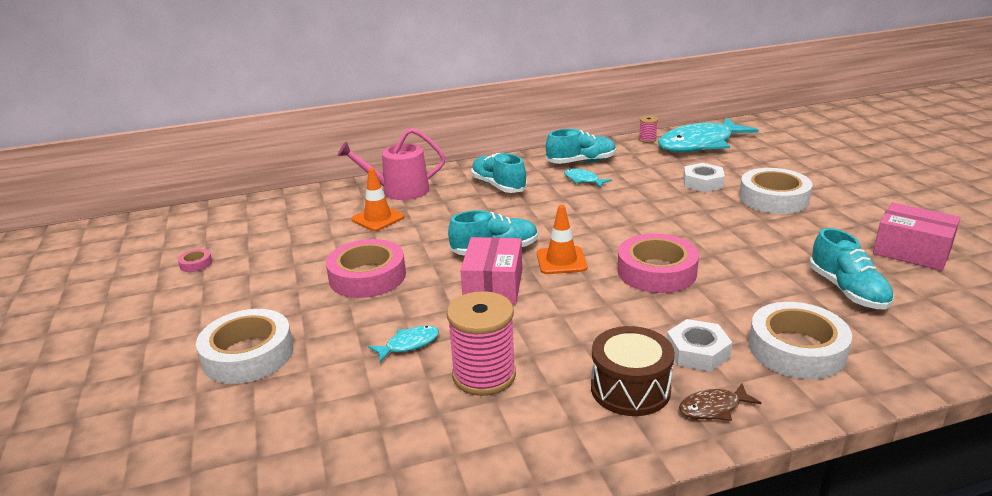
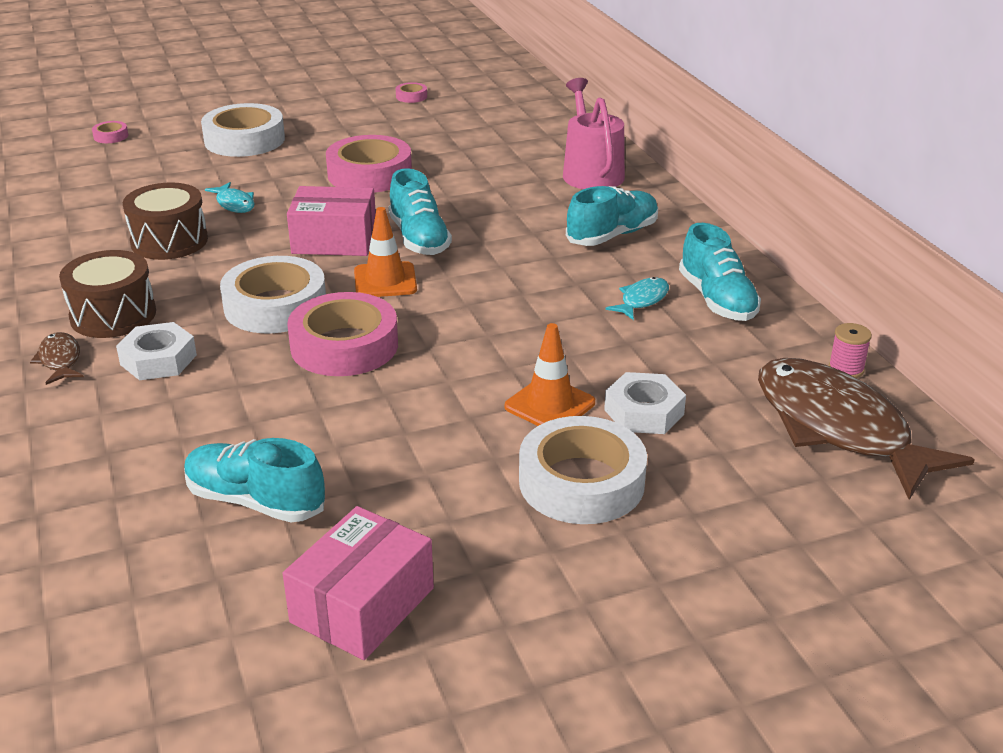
camera: 85 degrees right, 5 degrees up
orange traffic cone [351,168,404,231] -> orange traffic cone moved to [505,323,595,426]
pink spool [447,291,516,396] -> brown drum [123,182,208,260]
turquoise fish [658,118,758,153] -> brown fish [758,358,975,500]
white tape [749,302,852,379] -> white tape moved to [220,256,326,333]
turquoise shoe [809,228,894,310] -> turquoise shoe turned 45 degrees clockwise [184,438,325,522]
none -> pink tape [92,121,128,143]

